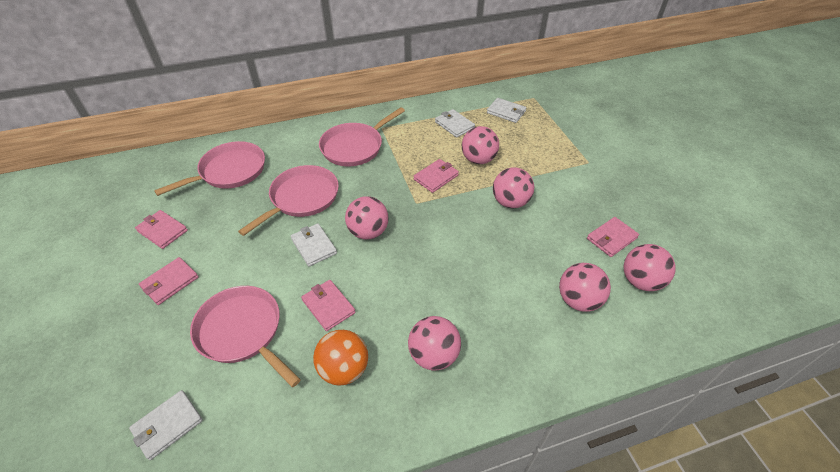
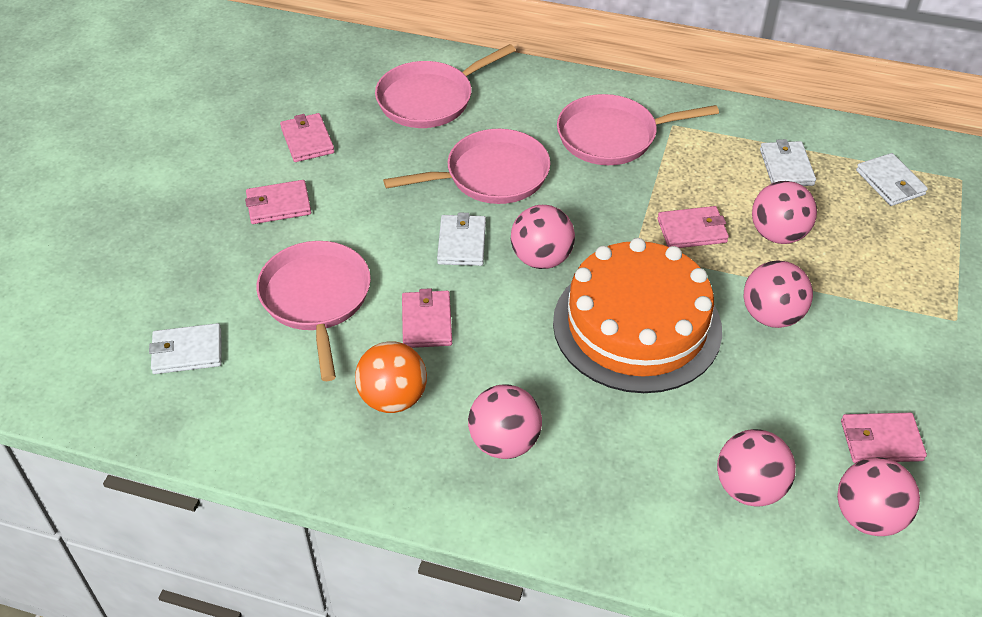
camera: 35 degrees right, 0 degrees up
pink pan [154,141,265,196] -> pink pan turned 150 degrees clockwise [375,44,516,128]
none -> orange cake [553,238,722,393]

